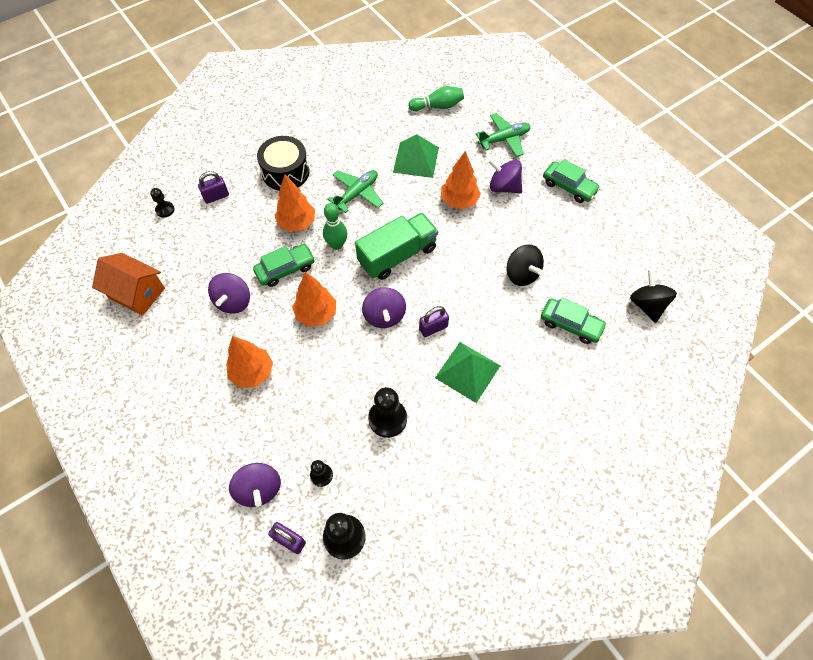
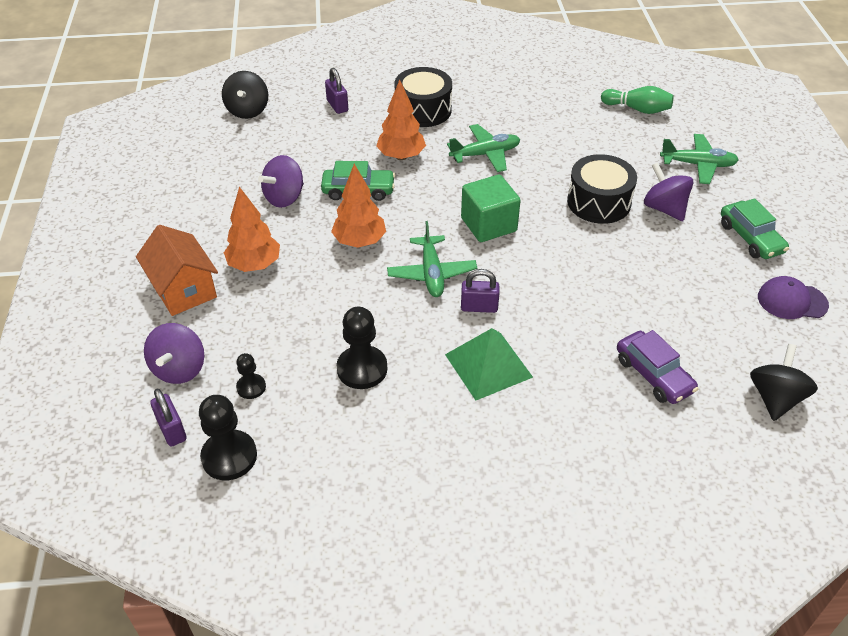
camera: 30 degrees right, 15 degrees down
orange house [92,253,165,316] -> orange house moved to [136,225,218,316]
black pawn [150,188,174,218] -> none
purple padlock [198,171,229,204] -> purple padlock turned 60 degrees clockwise [325,68,348,114]
green bowling pin [323,203,347,250] -> none
green truck [355,213,438,280] -> green cube [461,175,521,242]
purple spinning top [362,287,406,328] -> green plane [387,221,477,297]
green pyramid [393,134,439,178] -> none
orange tree [441,151,481,209] -> black drum [567,154,637,224]
black spinning top [507,244,544,286] -> black spinning top moved to [222,71,268,119]
green car [541,298,607,344] -> purple car [617,330,698,404]
none -> purple cap [758,276,829,319]

